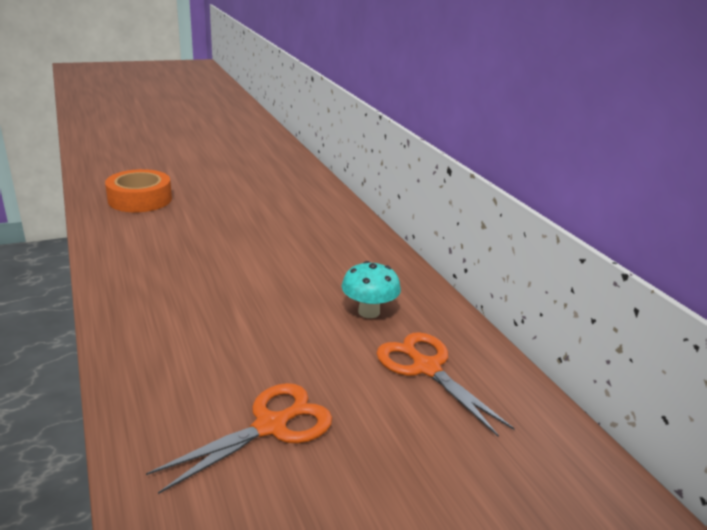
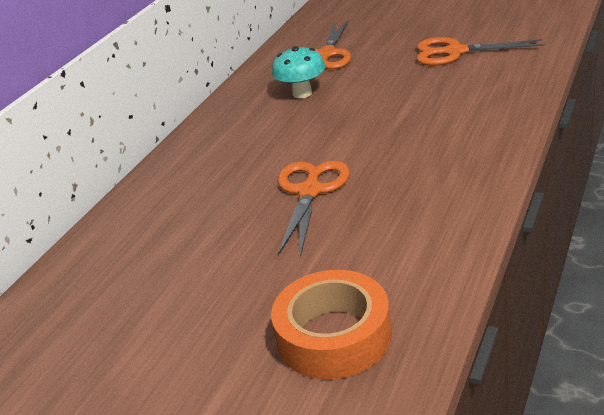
camera: 125 degrees left, 5 degrees up
none -> orange scissors [278,161,350,258]

